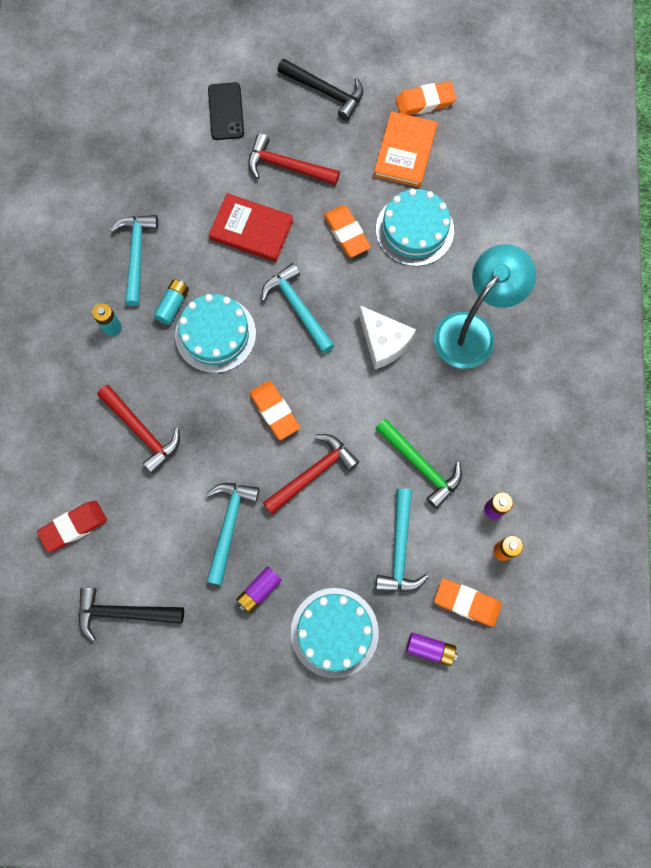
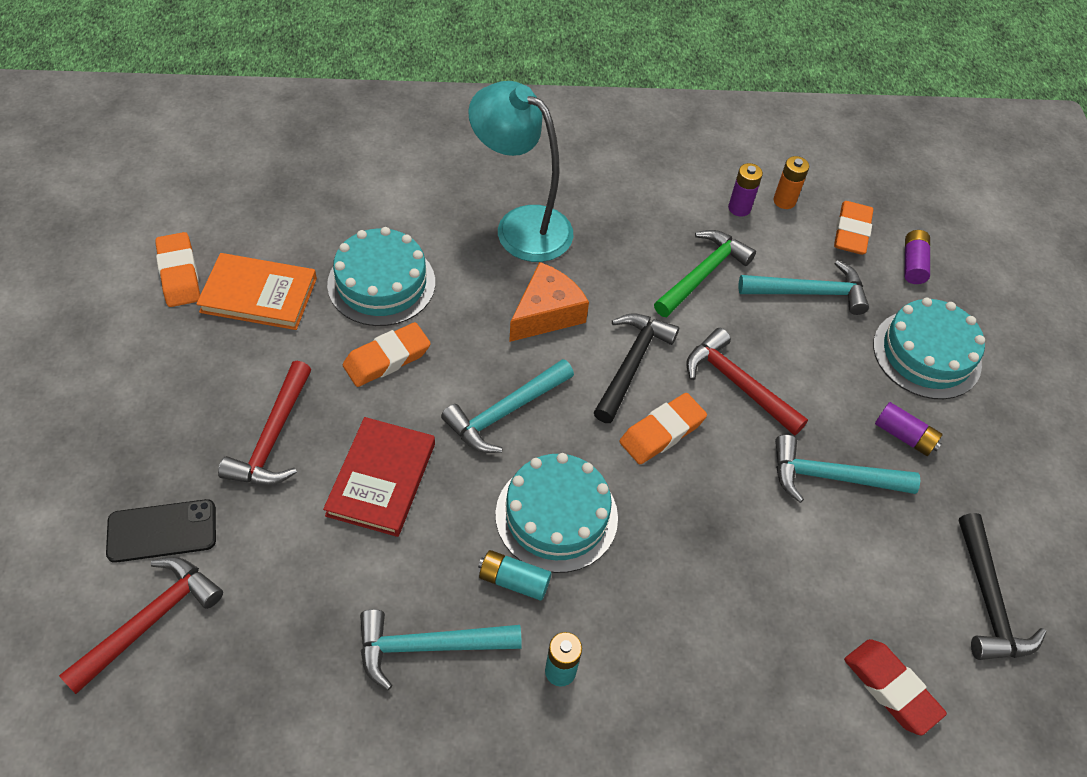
camera: 100 degrees left, 20 degrees down
red hammer [97,385,180,474] -> red hammer moved to [59,557,223,694]
black hammer [277,58,363,121] -> black hammer moved to [594,313,679,423]
white cheese [359,305,416,369] -> orange cheese [509,262,589,342]

